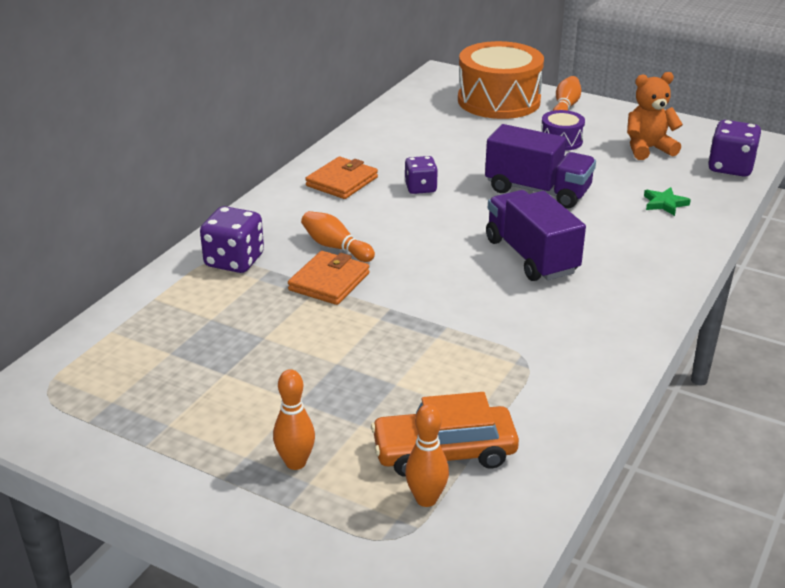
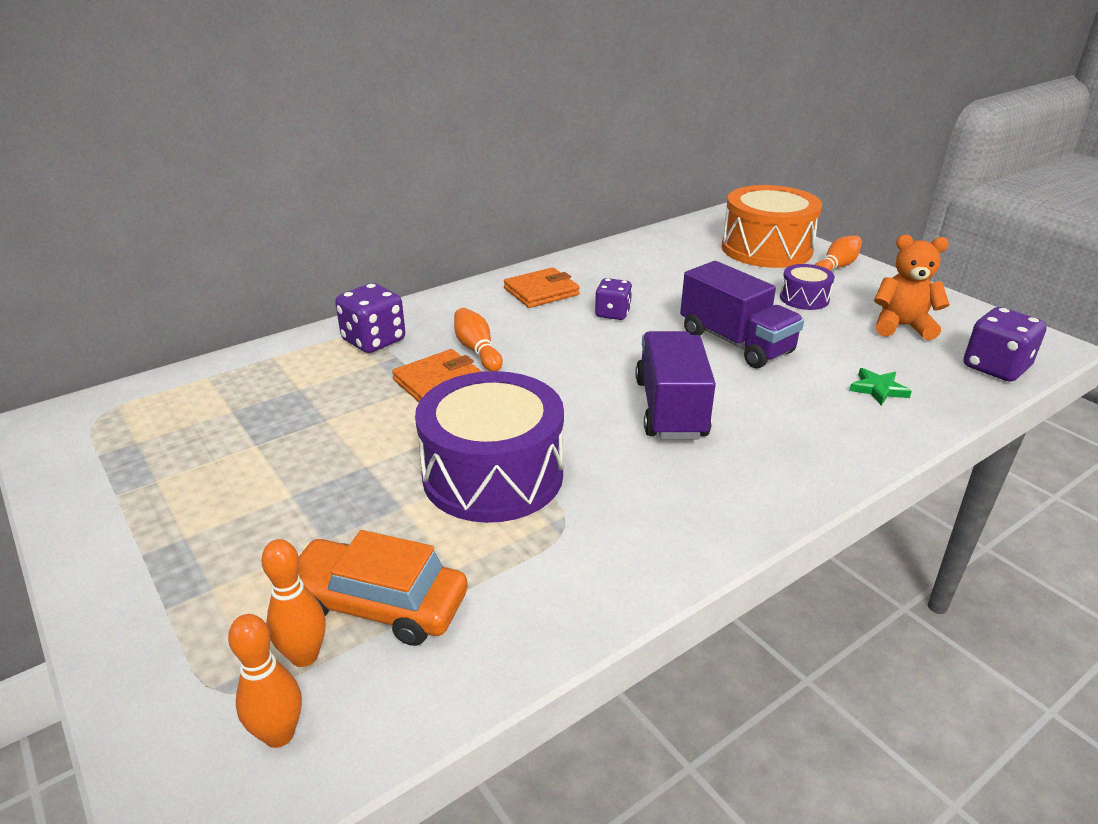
camera: 25 degrees right, 0 degrees up
orange bowling pin [273,369,315,470] -> orange bowling pin moved to [228,614,302,748]
none -> purple drum [415,371,564,523]

